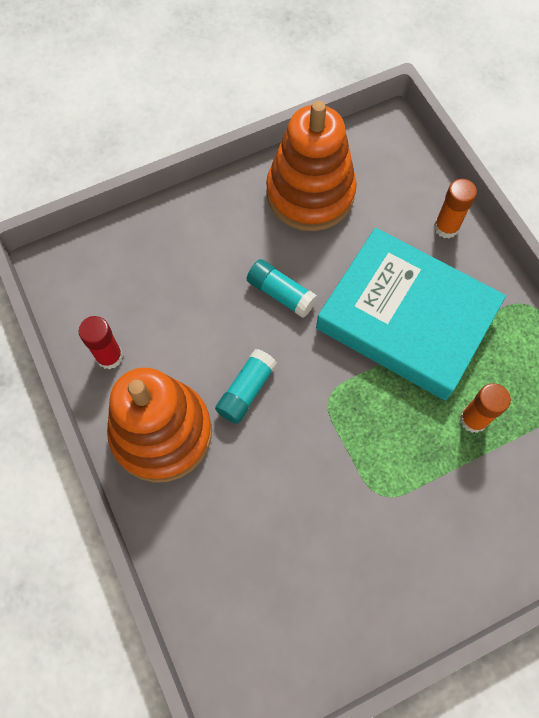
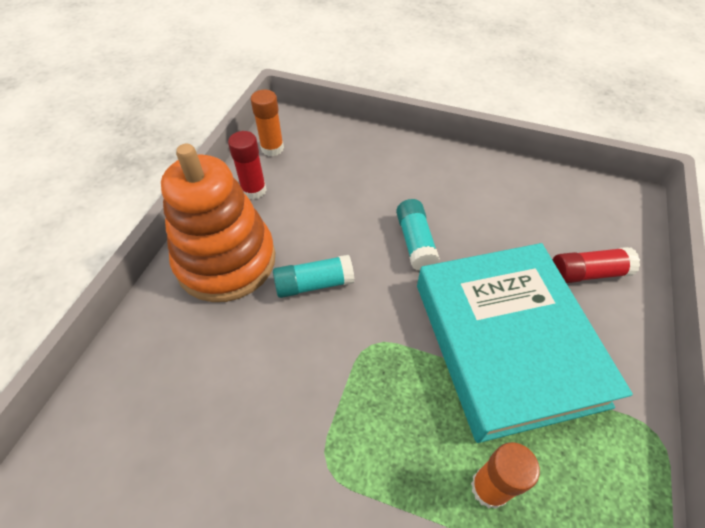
camera: 45 degrees right, 15 degrees down
orange stacking toy [266,101,357,231] -> none
orange glue stick [434,179,477,238] -> orange glue stick moved to [251,90,284,156]
none -> red glue stick [553,247,640,283]

